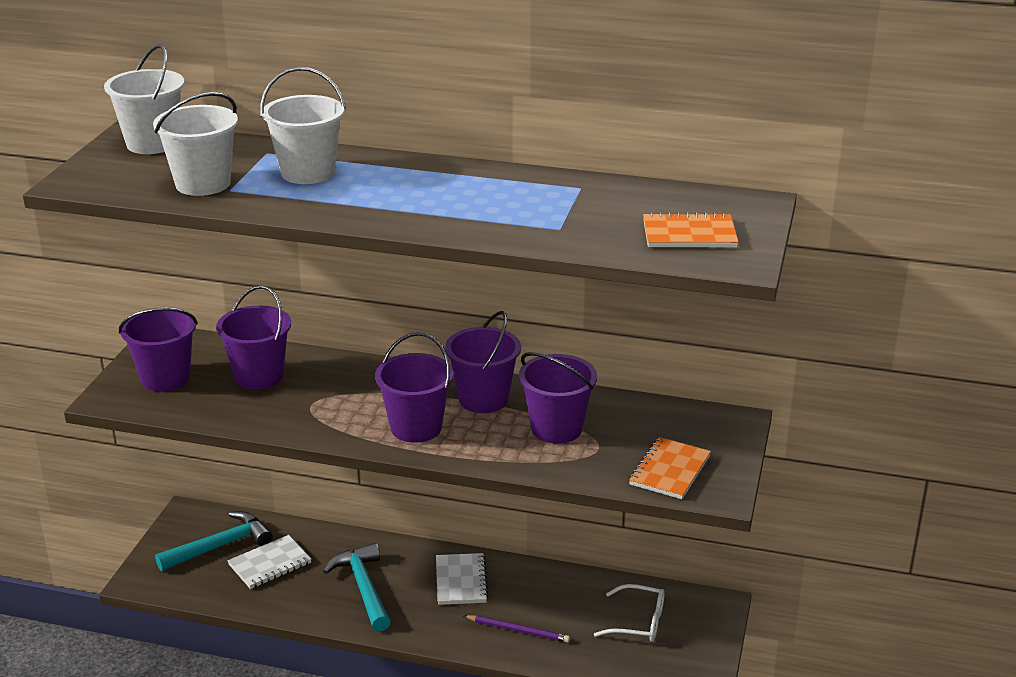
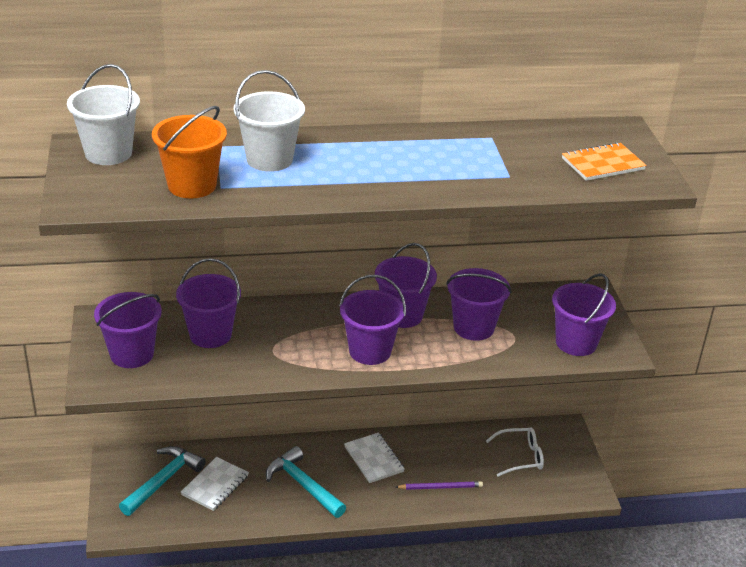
camera: 25 degrees left, 5 degrees up
white bucket [153,92,238,196] -> orange bucket [152,106,227,198]
orange notebook [629,437,711,499] -> purple bucket [552,273,616,356]

